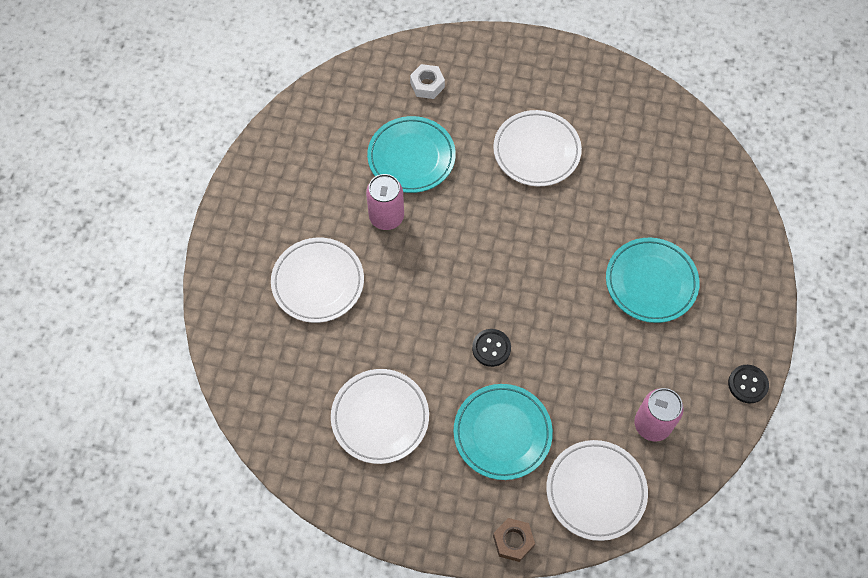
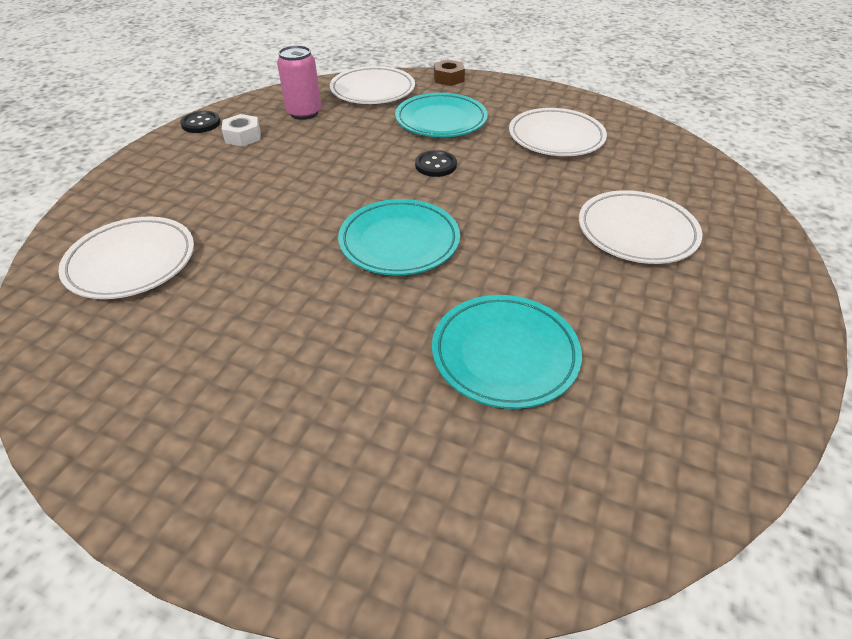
camera: 170 degrees left, 20 degrees down
pink can [366,174,404,230] -> none
white nut [410,64,445,99] -> white nut moved to [222,114,260,147]
white plate [493,110,582,186] -> white plate moved to [58,217,194,299]
turquoise plate [606,238,699,323] -> turquoise plate moved to [338,199,460,275]

